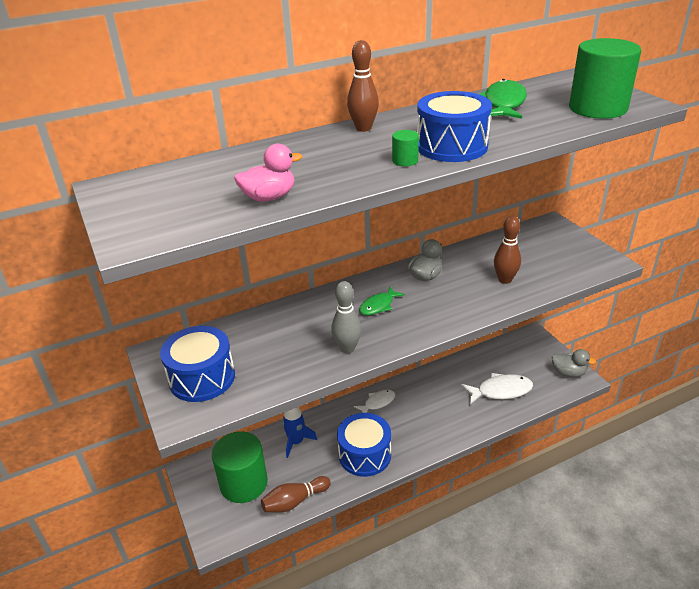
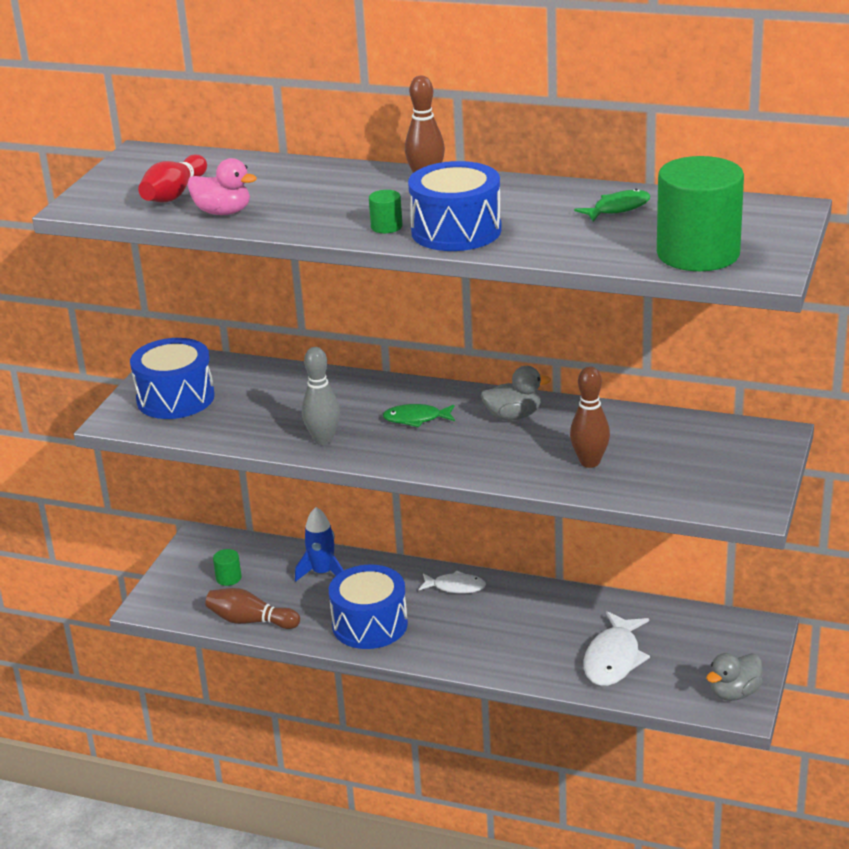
camera: 45 degrees right, 5 degrees down
green cylinder [212,431,268,503] -> green cylinder [213,549,241,586], size x0.40
white fish [461,373,533,405] -> white fish turned 75 degrees clockwise [583,611,650,686]
green fish [479,79,527,119] -> green fish [574,189,651,221], size x0.62
grey duck [552,349,596,377] -> grey duck turned 75 degrees clockwise [706,653,763,701]
none -> red bowling pin [138,154,207,203]

